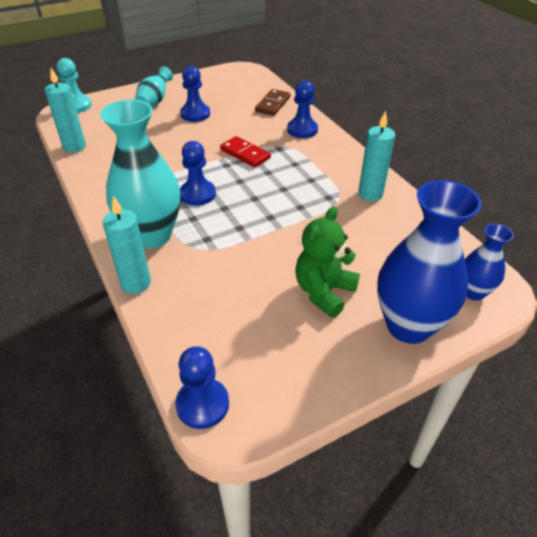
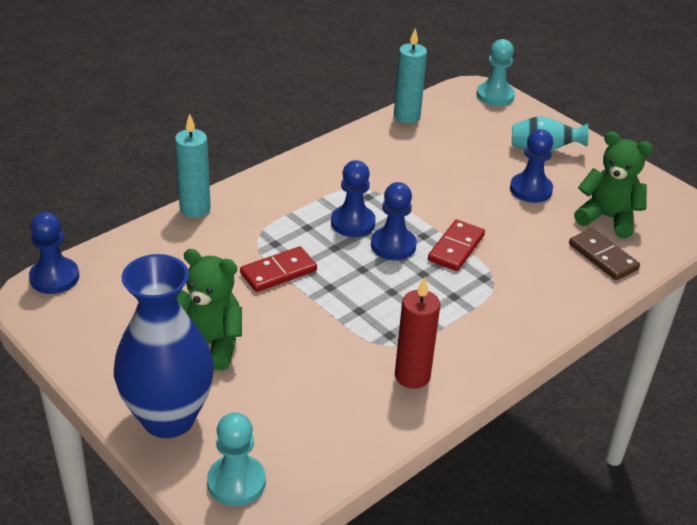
camera: 75 degrees right, 5 degrees down
turquoise vase [100,100,180,249] -> none
brown domino [255,89,290,116] -> brown domino turned 45 degrees clockwise [569,228,640,280]
blue pawn [287,81,318,138] -> blue pawn moved to [371,182,417,260]
turquoise candle [358,111,395,201] -> red candle [395,276,440,389]
blue vase [465,224,514,300] -> turquoise pawn [207,412,266,506]
none -> red domino [240,246,317,292]
none -> green teddy bear [574,131,653,239]

